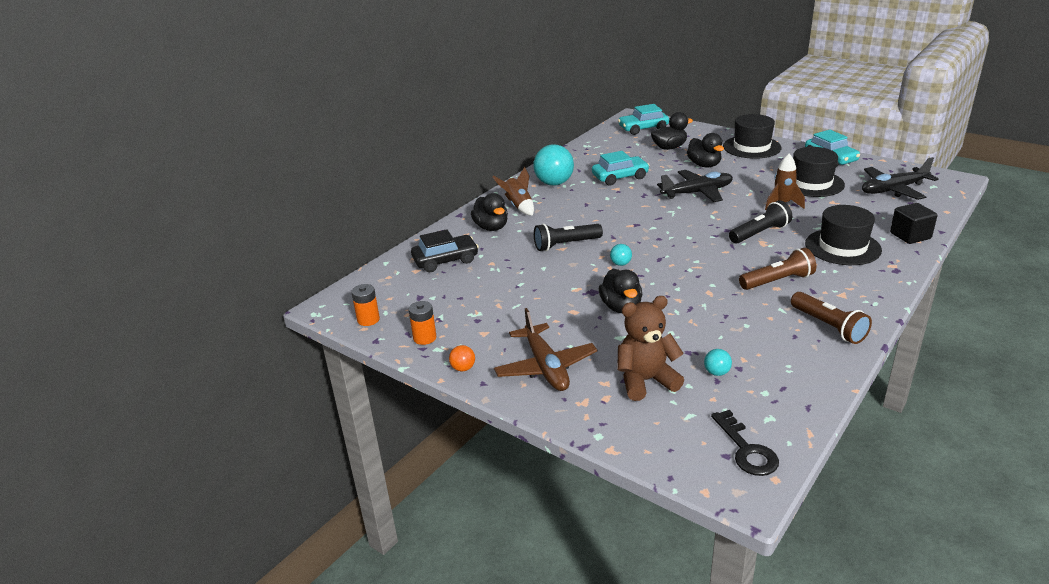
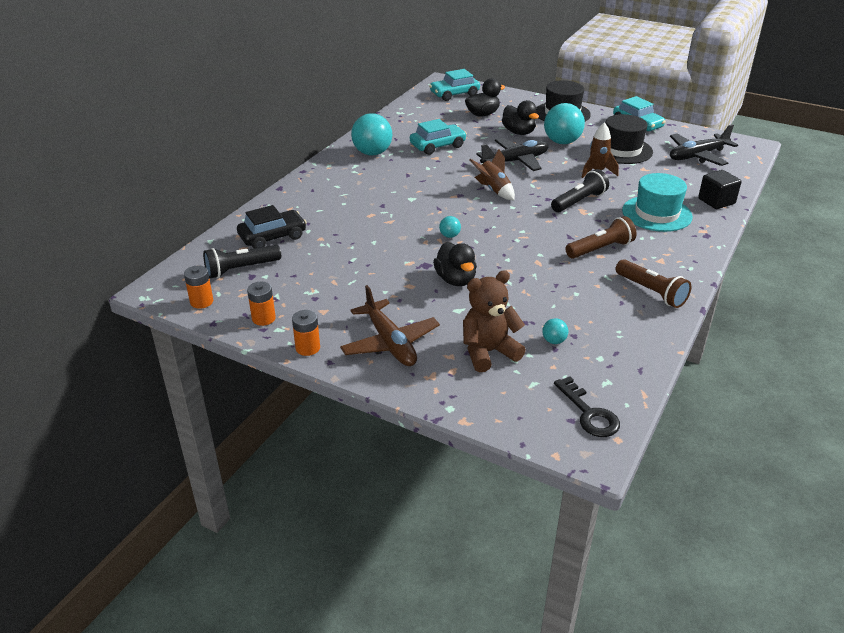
camera: 10 degrees left, 5 degrees up
orange ball [449,345,475,371] -> orange battery [292,310,320,356]
black duck [471,193,508,231] -> none
brown rocket [492,167,534,216] -> brown rocket moved to [469,149,515,200]
black flashlight [534,224,603,251] -> black flashlight moved to [203,245,281,278]
black hat [805,205,882,265] -> turquoise hat [622,173,693,232]
none -> turquoise ball [544,103,585,144]

